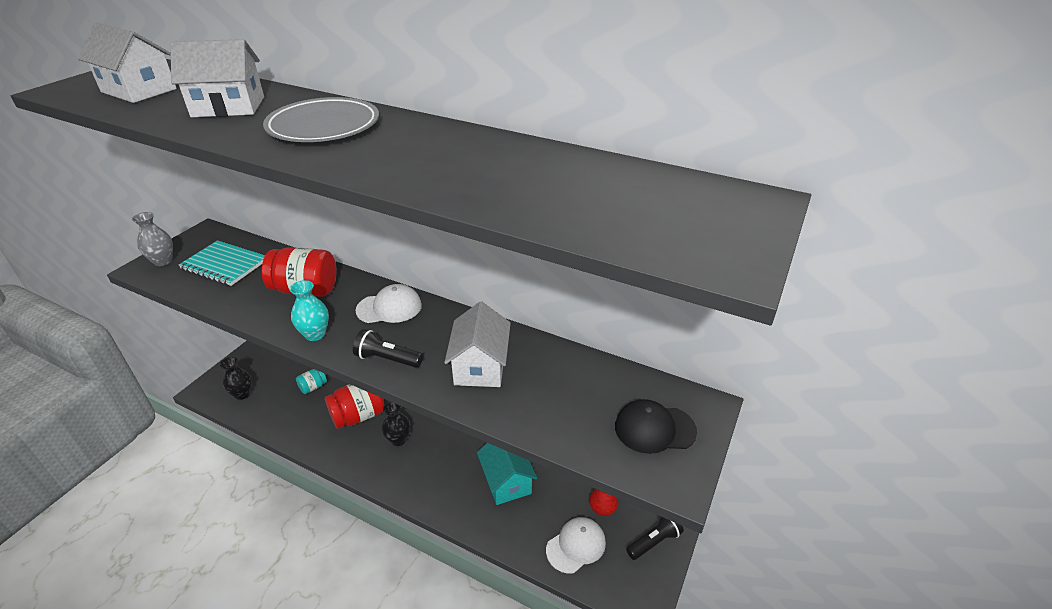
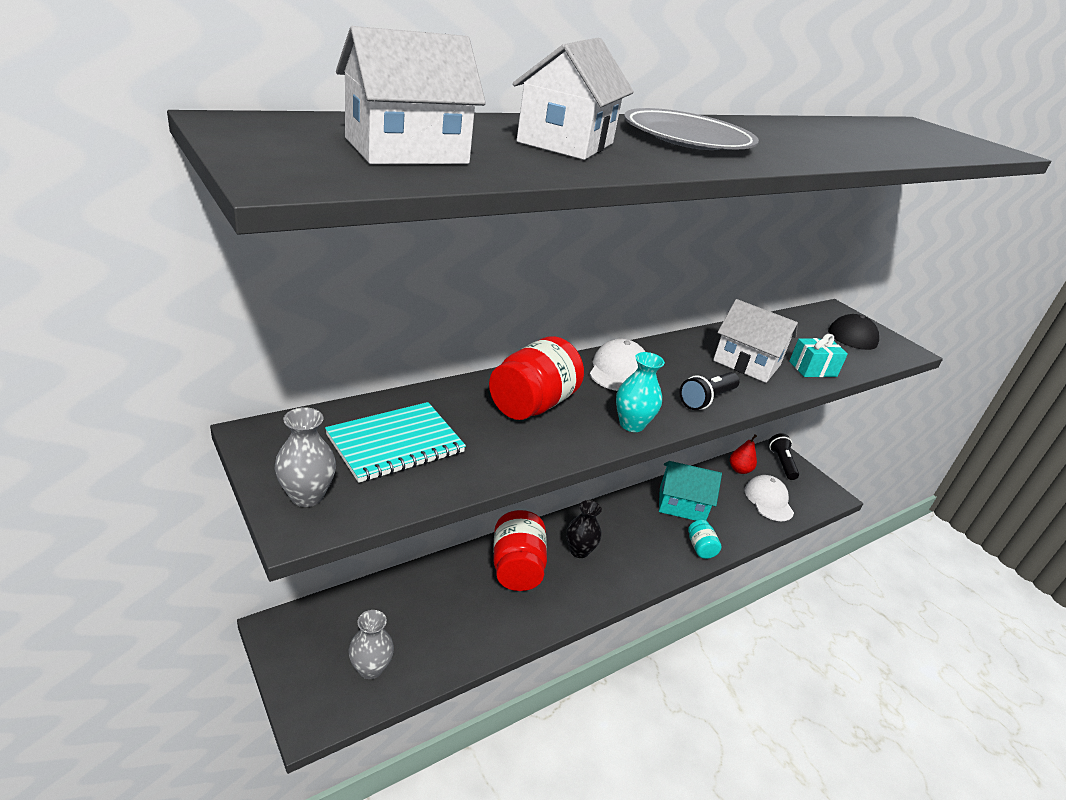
camera: 65 degrees left, 5 degrees down
black vase [220,357,252,400] -> grey vase [348,610,394,679]
turquoise jar [296,369,327,394] -> turquoise jar moved to [688,520,721,559]
none -> turquoise gift [789,334,848,377]

